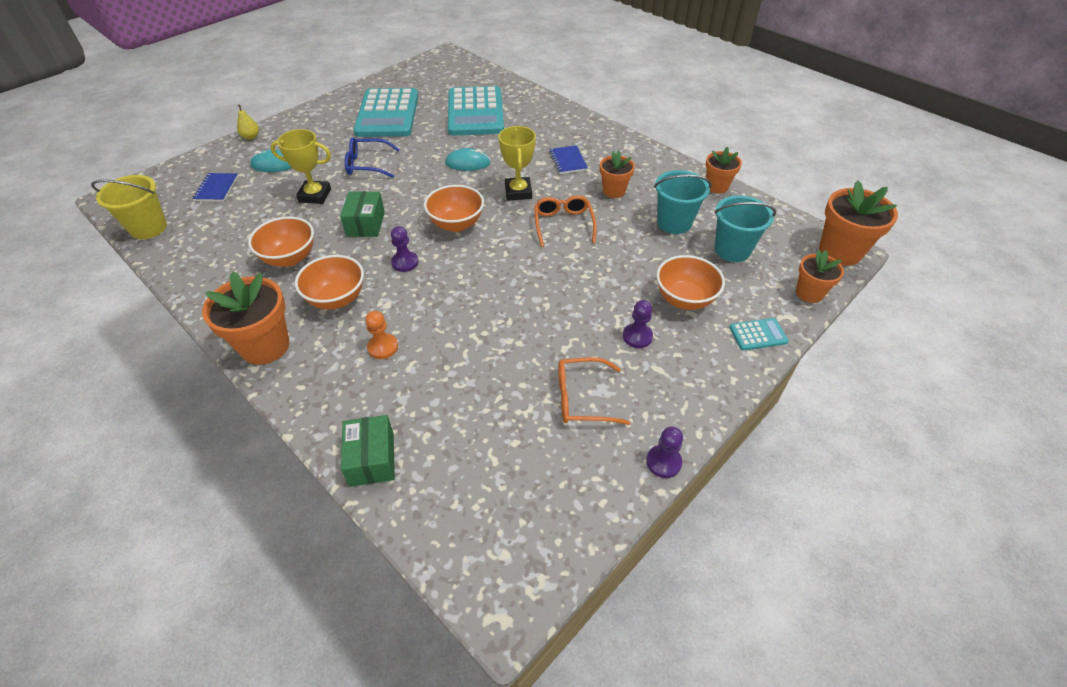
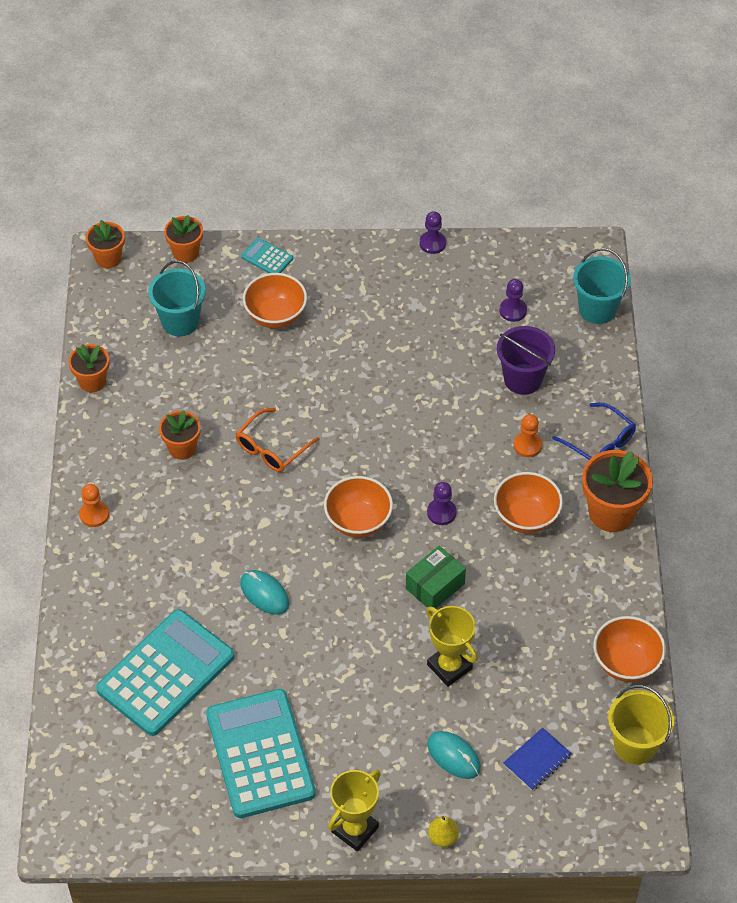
camera: 135 degrees left, 5 degrees up
orange bowl [248,216,314,267] -> orange bowl moved to [594,616,666,682]
green box [341,415,395,487] -> none
blue glasses [345,138,400,178] -> blue glasses moved to [552,403,636,460]
turquoise calculator [353,88,418,137] -> turquoise calculator turned 60 degrees counterclockwise [206,689,316,818]
yellow trophy [499,126,536,201] -> yellow trophy moved to [328,770,381,851]
blue notebook [549,145,588,174] -> none
orange glasses [558,357,630,425] -> none
purple pawn [623,300,653,348] -> purple pawn moved to [499,279,527,322]
turquoise bucket [654,170,712,234] -> turquoise bucket moved to [573,248,631,324]
orange flower pot [819,180,898,266] -> orange flower pot [86,220,125,269], size x0.61
none -> orange pawn [79,484,109,527]
none -> purple bucket [497,326,555,395]

